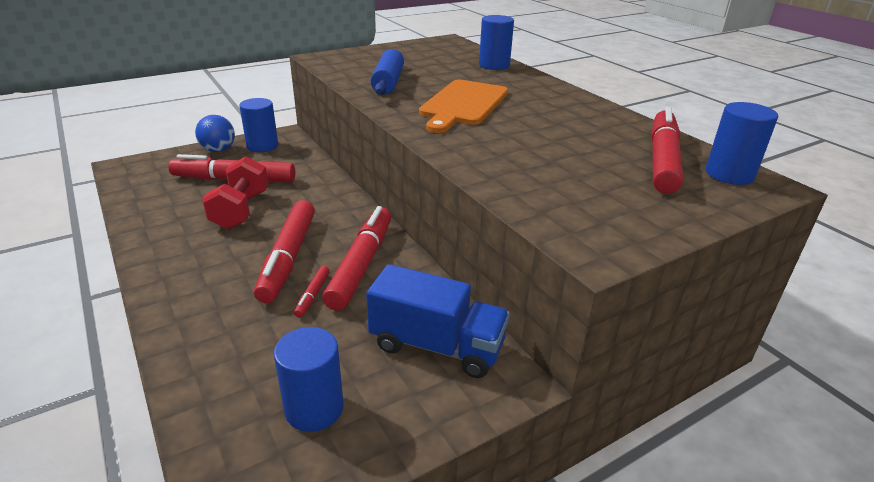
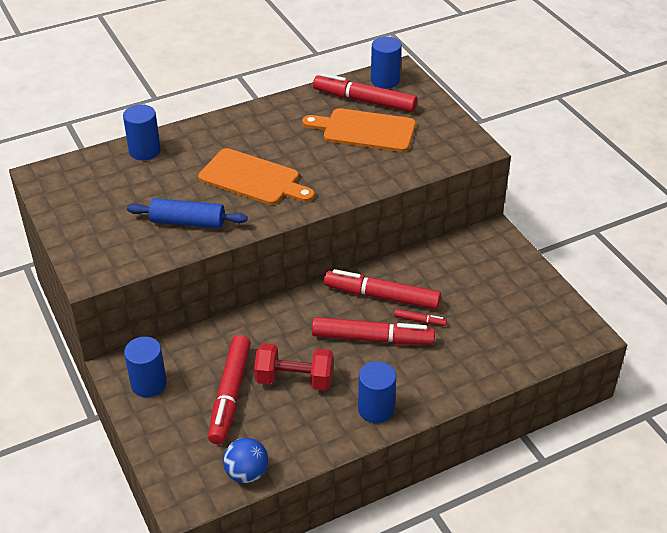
camera: 85 degrees left, 10 degrees up
blue ball [195,115,235,152] -> blue ball moved to [223,438,268,483]
blue cylinder [274,327,344,432] -> blue cylinder moved to [358,361,396,423]
blue truck [366,264,510,378] -> none
none -> orange cutting board [302,108,416,152]

